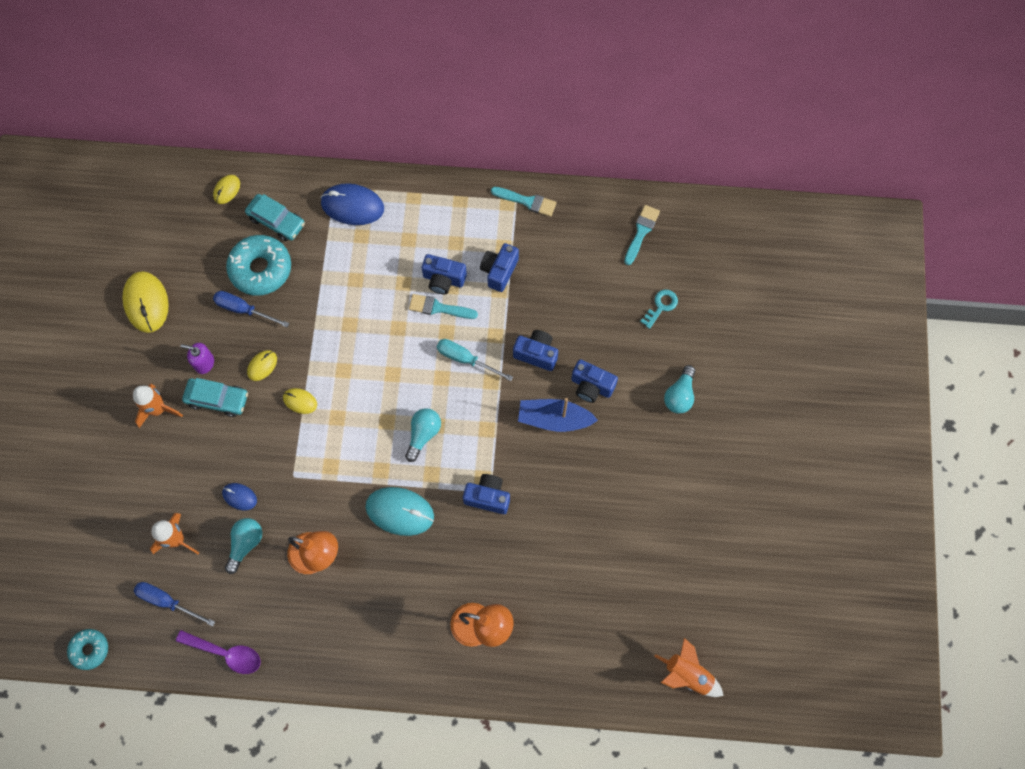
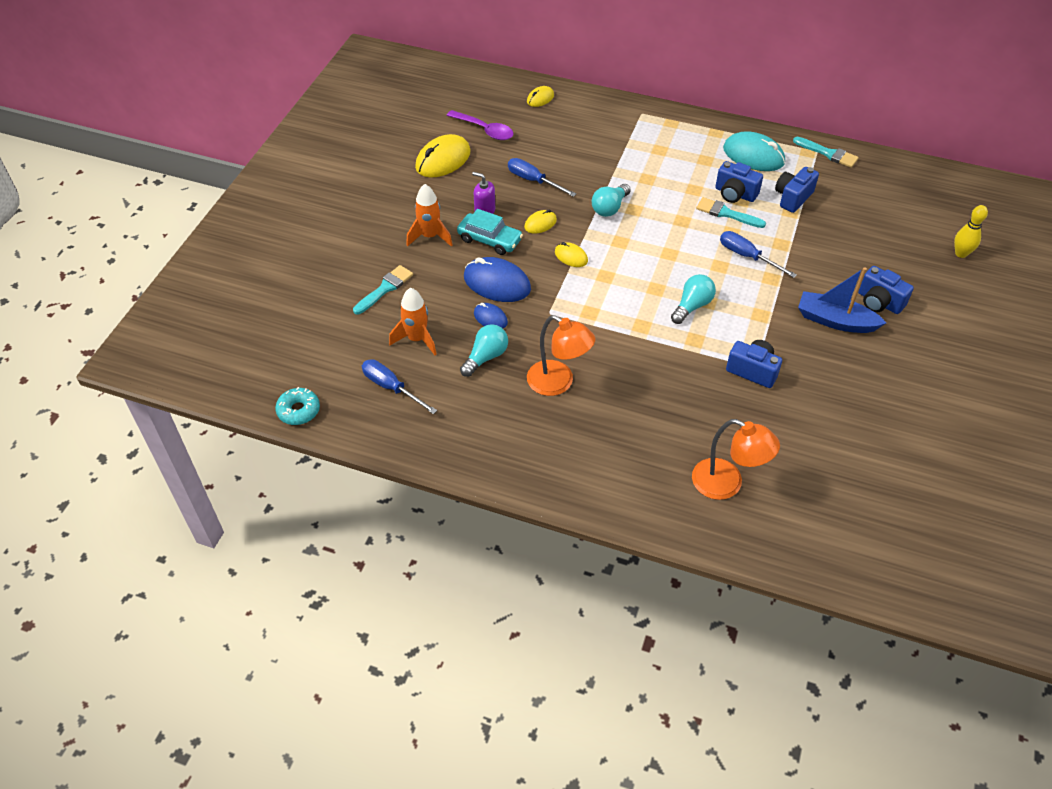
camera: 15 degrees right, 20 degrees down
yellow mouse [122,271,169,333] -> yellow mouse turned 45 degrees clockwise [415,134,471,178]
purple spoon [176,630,261,674] -> purple spoon moved to [446,110,514,140]
turquoise donut [226,235,291,296] -> none
turquoise car [245,194,305,241] -> none
blue mouse [321,183,384,225] -> blue mouse moved to [464,257,531,302]
turquoise mouse [366,487,434,536] -> turquoise mouse moved to [723,131,785,171]
turquoise screwdriver [437,339,513,381] -> blue screwdriver [720,231,797,278]
blue camera [513,330,558,371] -> none
turquoise brush [624,205,660,265] -> turquoise brush moved to [353,265,413,314]
turquoise key [640,289,678,329] -> yellow bowling pin [954,205,988,258]
orange rocket [654,638,724,697] -> none
turquoise light bulb [664,365,695,414] -> turquoise light bulb moved to [592,184,631,217]

